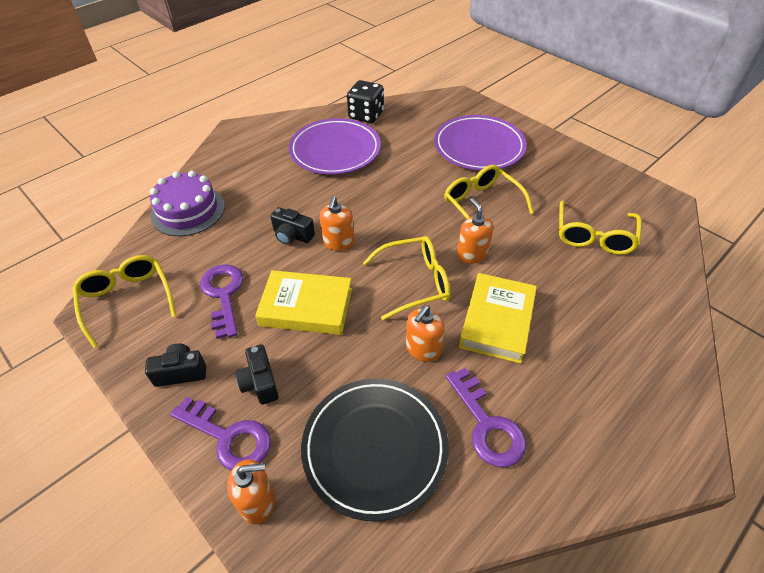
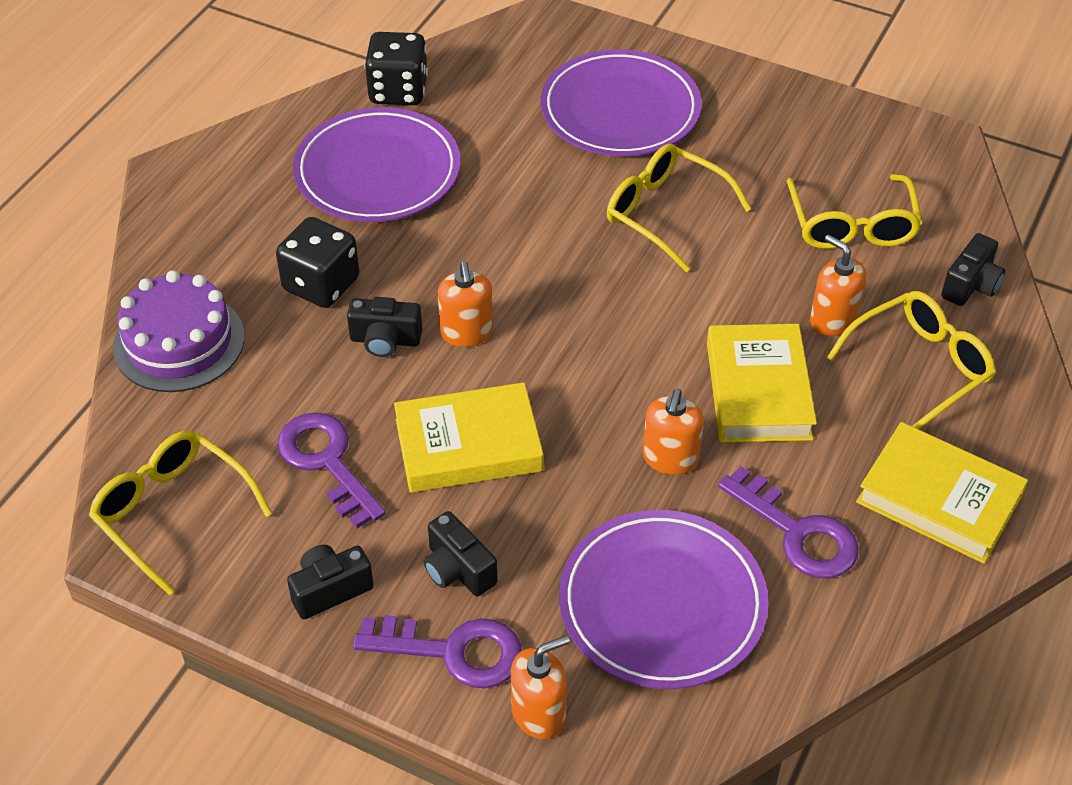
camera: 20 degrees left, 0 degrees up
black plate [301,379,449,521] -> purple plate [559,510,769,689]
yellow glasses [363,236,450,320] -> yellow glasses moved to [826,291,996,429]
orange soap dispenser [457,198,493,264] -> orange soap dispenser moved to [810,235,866,336]
none -> black dice [276,217,360,308]
none -> yellow book [856,422,1028,564]
none -> black camera [941,233,1005,306]

